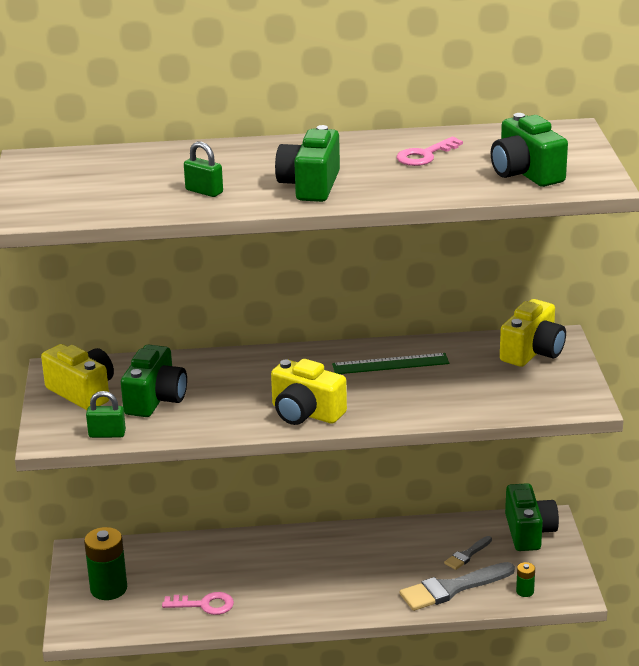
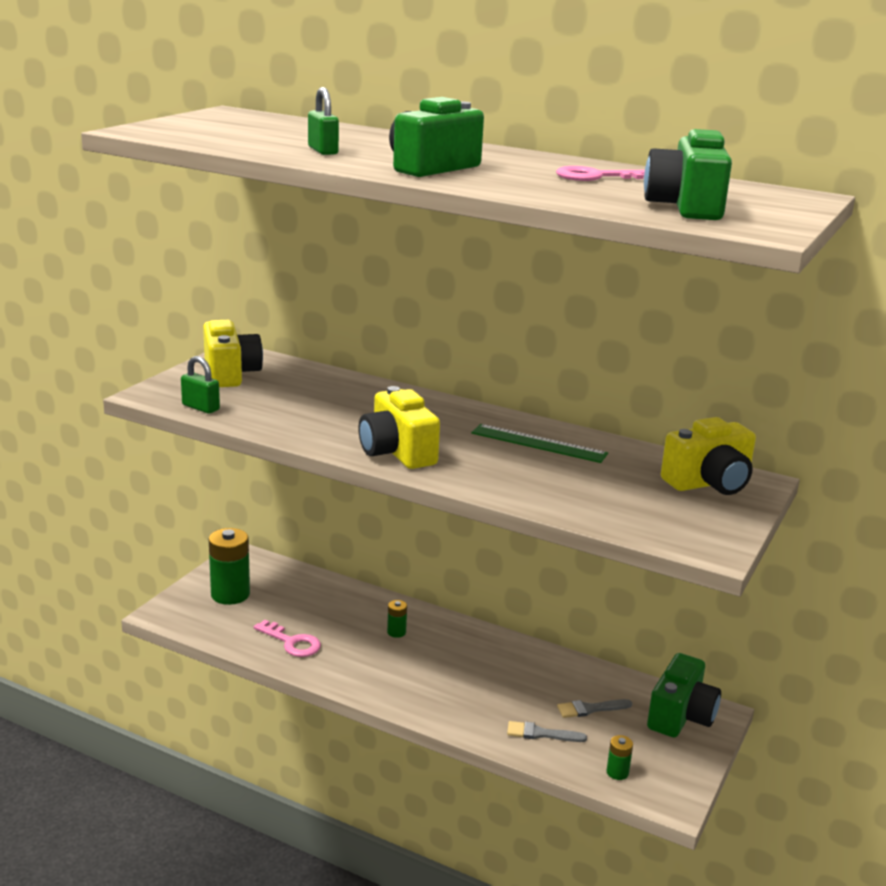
camera: 30 degrees right, 5 degrees down
green camera [121,345,187,417] -> none
grey brush [400,562,515,611] -> grey brush [507,721,587,742], size x0.53
none -> green battery [387,600,407,638]

